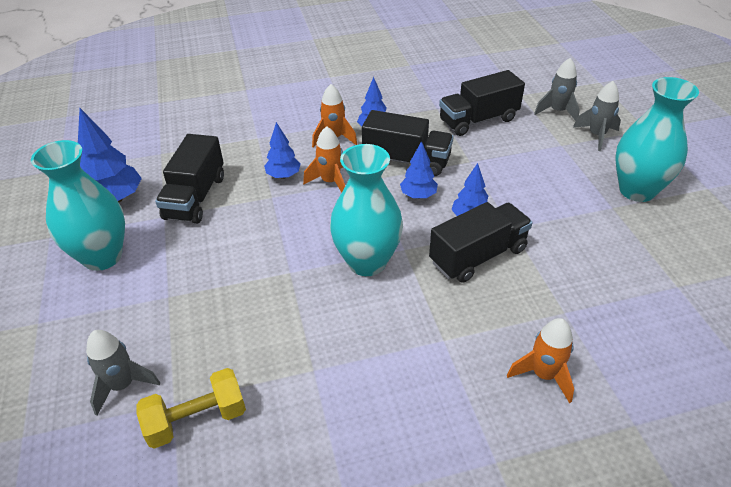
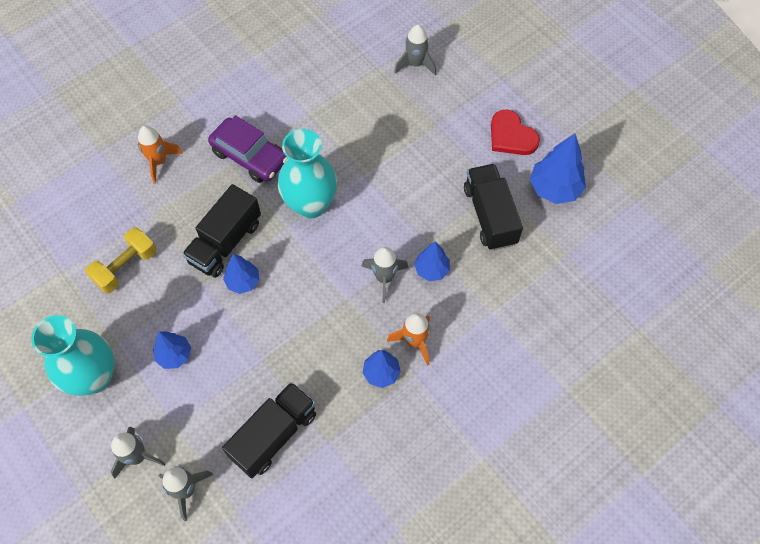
camera: 155 degrees right, 20 degrees up
turquoise vase [31,140,125,271] -> red heart [491,109,540,155]
yellow dumbbell [136,368,246,449] -> yellow dumbbell moved to [85,228,157,293]
orange rocket [303,126,345,193] -> grey rocket [361,247,409,303]
black truck [362,110,454,176] -> none
blue tree [400,141,438,199] -> blue tree moved to [153,331,191,369]
none -> purple car [208,115,288,183]

